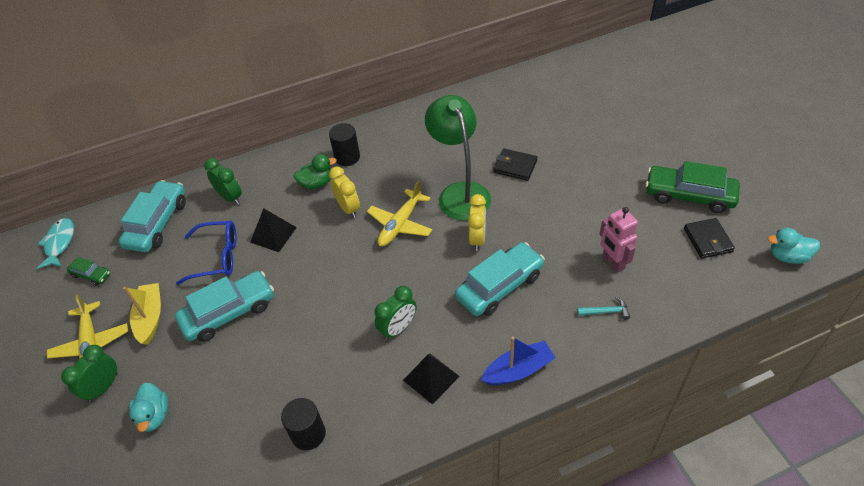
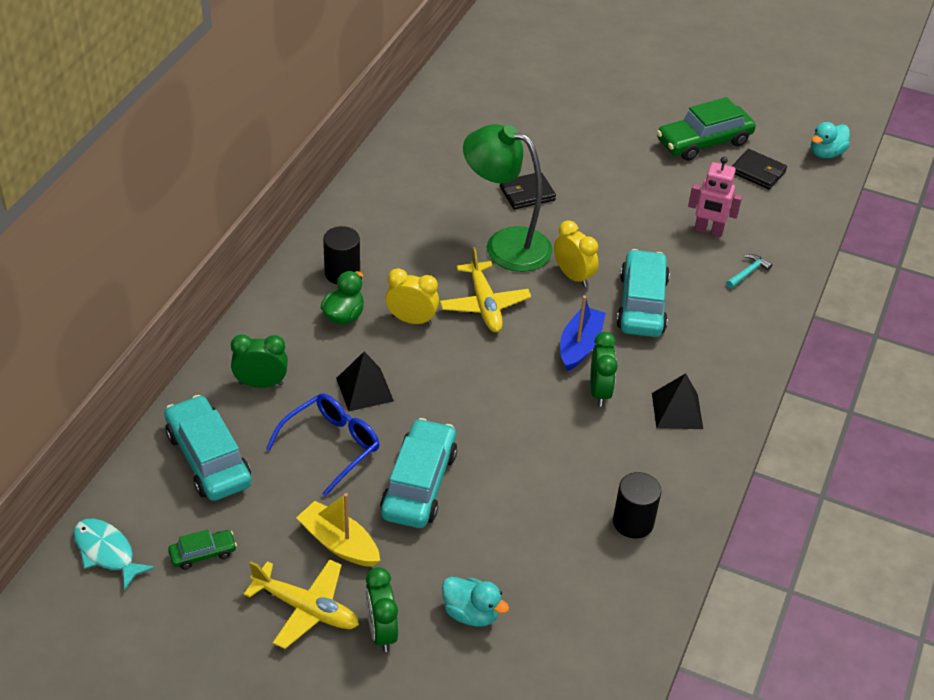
camera: 50 degrees left, 5 degrees down
blue boat [481,337,556,385] -> blue boat moved to [560,296,606,371]

